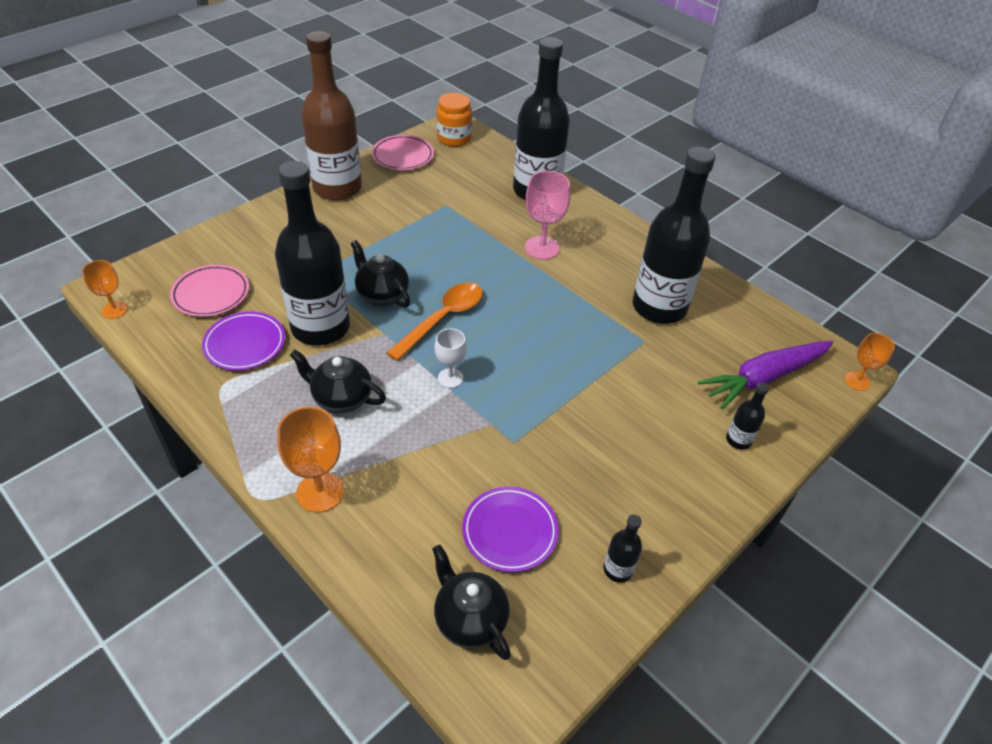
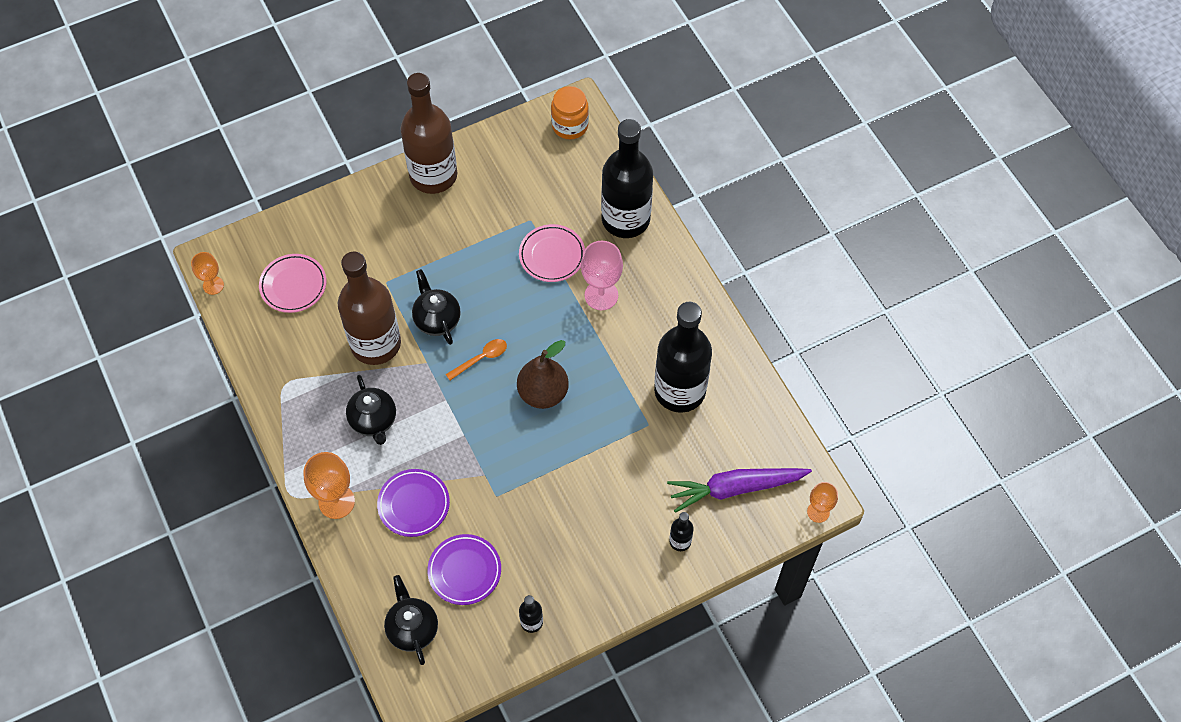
camera: 20 degrees right, 15 degrees up
purple plate [202,312,285,371] -> purple plate moved to [377,469,450,537]
black bottle [275,161,350,346] -> brown bottle [338,252,401,365]
black teapot [290,350,386,413] -> black teapot turned 150 degrees counterclockwise [346,375,396,445]
pink plate [372,135,434,170] -> pink plate moved to [519,224,585,282]
orange spoon [386,282,483,361] -> orange spoon [446,339,507,380], size x0.60
white goblet [435,328,467,388] -> none
none -> brown pear [517,340,569,409]

